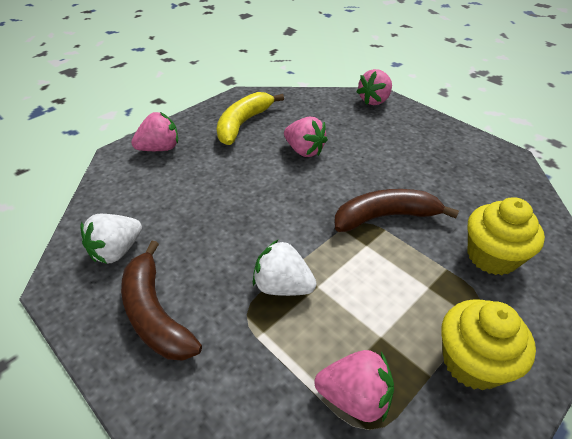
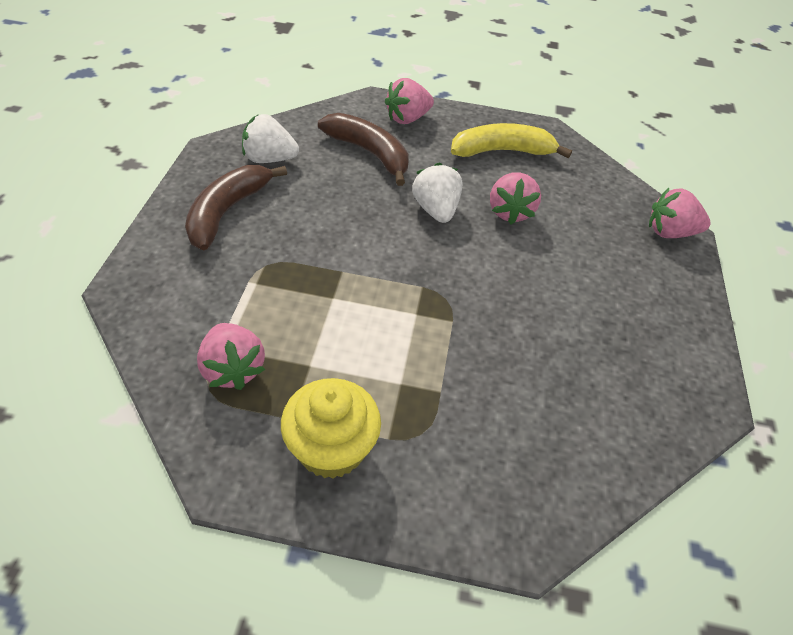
camera: 50 degrees right, 5 degrees up
pink strawberry [131,112,178,151] -> pink strawberry turned 120 degrees clockwise [385,78,434,124]
white strawberry [253,239,316,296] -> white strawberry moved to [412,163,462,223]
brown banana [334,189,459,232] -> brown banana moved to [318,113,408,186]
yellow cupcake [468,197,545,275] -> none

